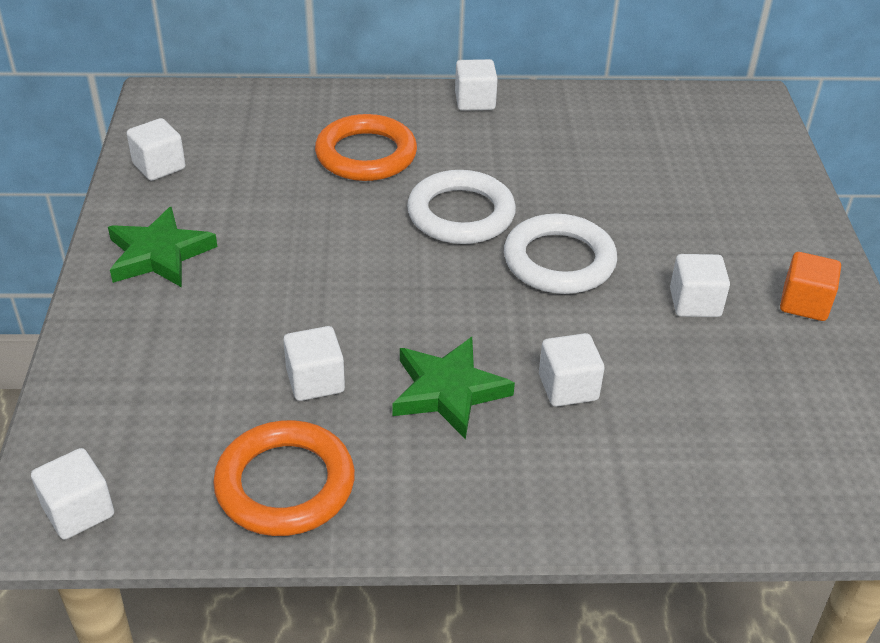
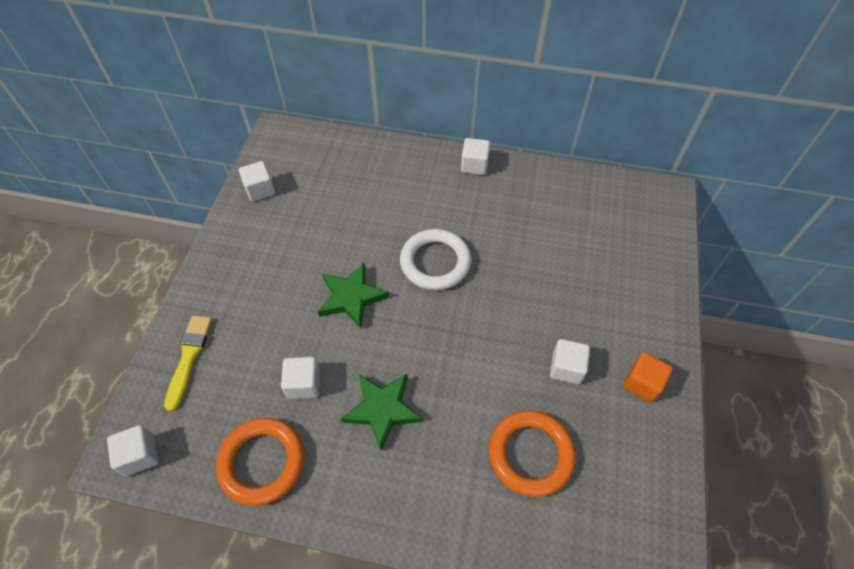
camera: 15 degrees right, 15 degrees up
green star [108,207,217,287] -> green star moved to [318,263,389,329]
orange ring [315,114,417,181] -> orange ring moved to [489,410,576,497]
white ring [504,214,617,294] -> none
white cube [539,333,605,407] -> none
none -> yellow brush [164,316,212,411]

